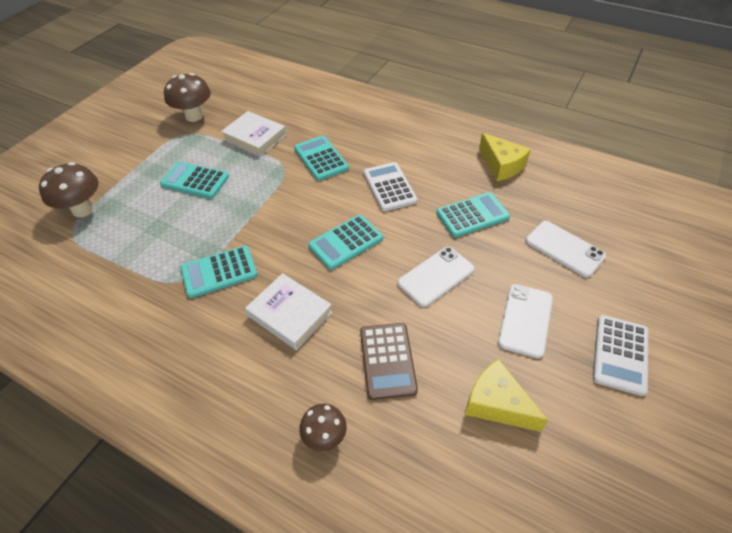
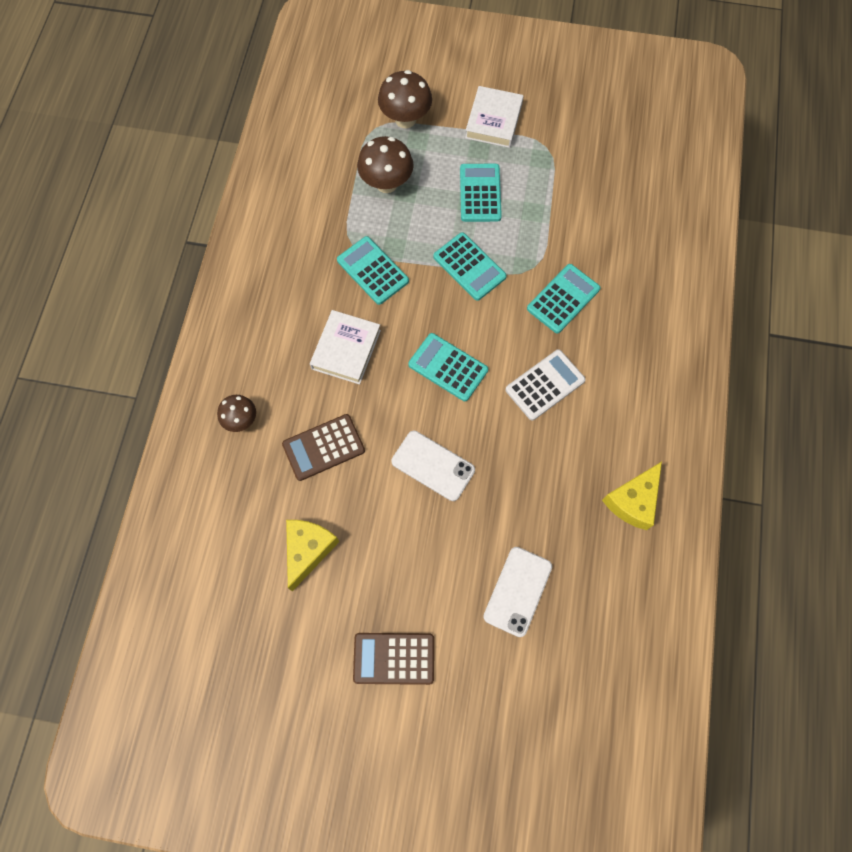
camera: 70 degrees right, 20 degrees up
brown mushroom [164,73,211,122] -> brown mushroom moved to [357,136,414,193]
white book [221,111,286,157] -> white book moved to [465,86,524,148]
turquoise calculator [436,192,510,238] -> turquoise calculator moved to [433,232,507,301]
white phone [498,284,553,358] -> none
white calculator [593,315,648,396] -> brown calculator [353,633,434,685]

